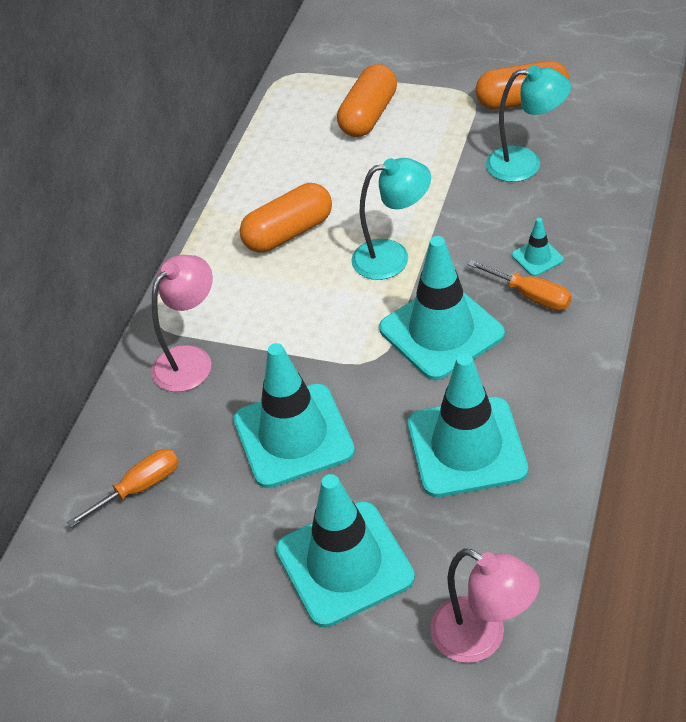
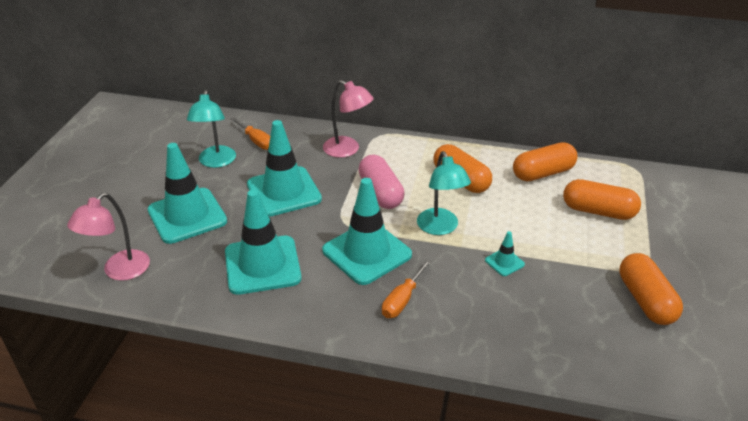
camera: 80 degrees right, 10 degrees down
turquoise lamp [486,65,571,182] -> turquoise lamp moved to [187,90,236,168]
turquoise traffic cone [512,218,564,276] -> turquoise traffic cone moved to [485,231,525,276]
none -> pink capsule [358,155,404,209]
none -> orange capsule [513,142,578,182]

